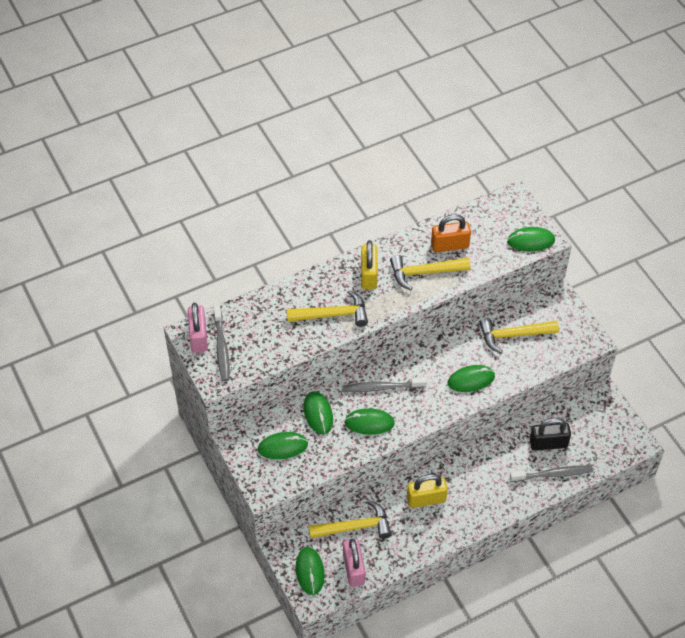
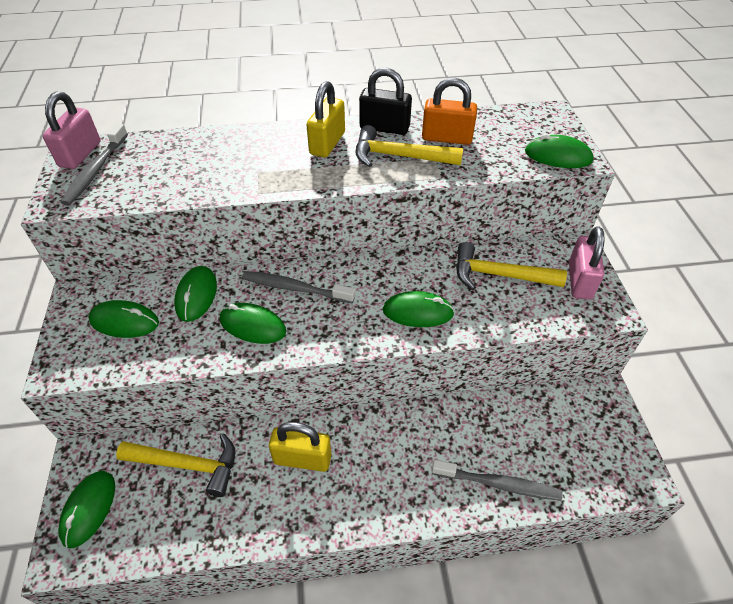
camera: 20 degrees right, 5 degrees down
yellow hammer [287,290,368,327] -> none
pink padlock [343,539,366,587] -> pink padlock moved to [569,226,604,300]
black padlock [530,418,571,451] -> black padlock moved to [359,68,412,135]

